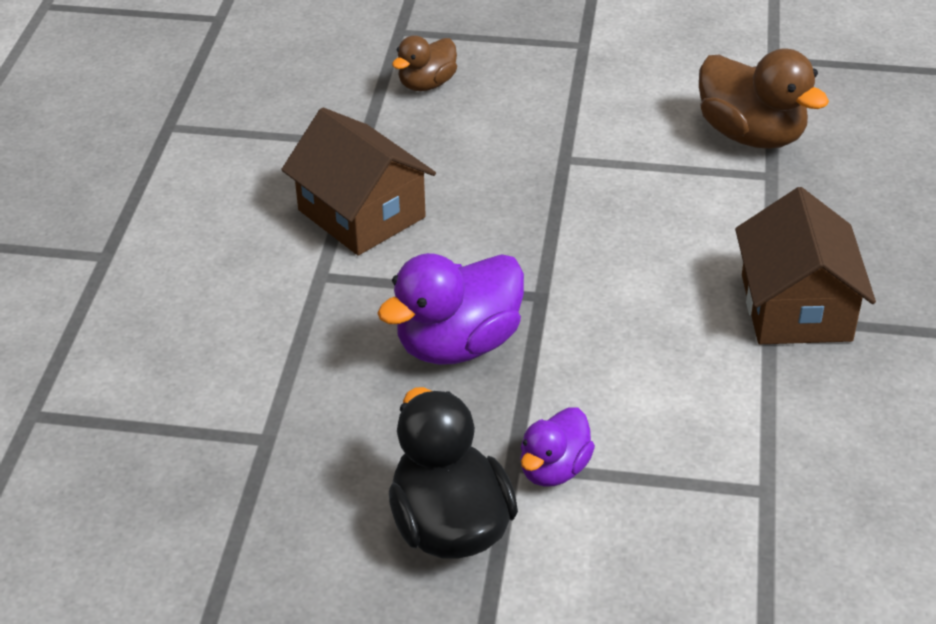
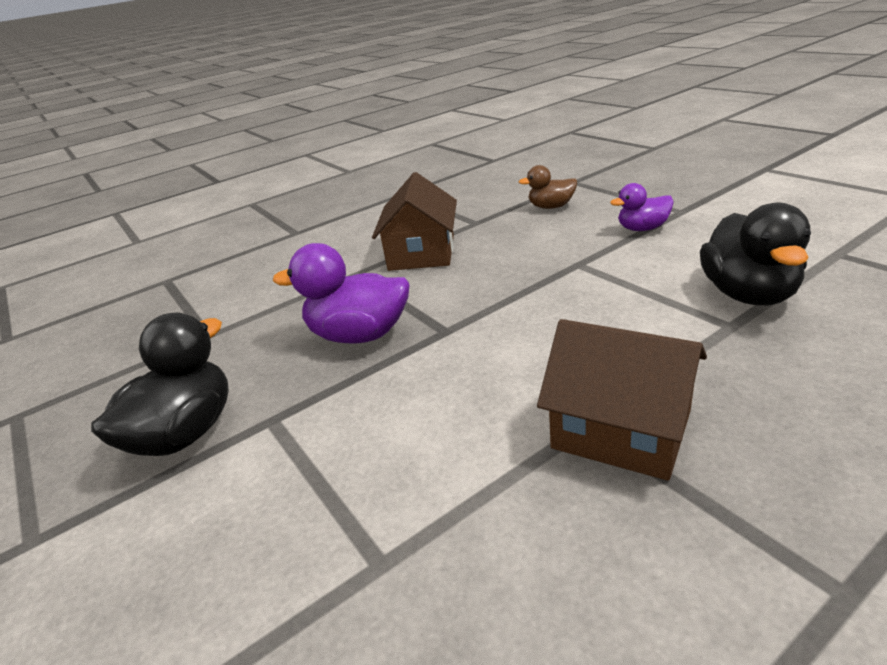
camera: 50 degrees right, 10 degrees down
purple duck [520,407,595,487] -> purple duck moved to [610,183,674,231]
brown duck [699,49,829,149] -> black duck [700,202,811,305]
brown house [735,187,876,344] -> brown house turned 75 degrees clockwise [537,319,707,481]

